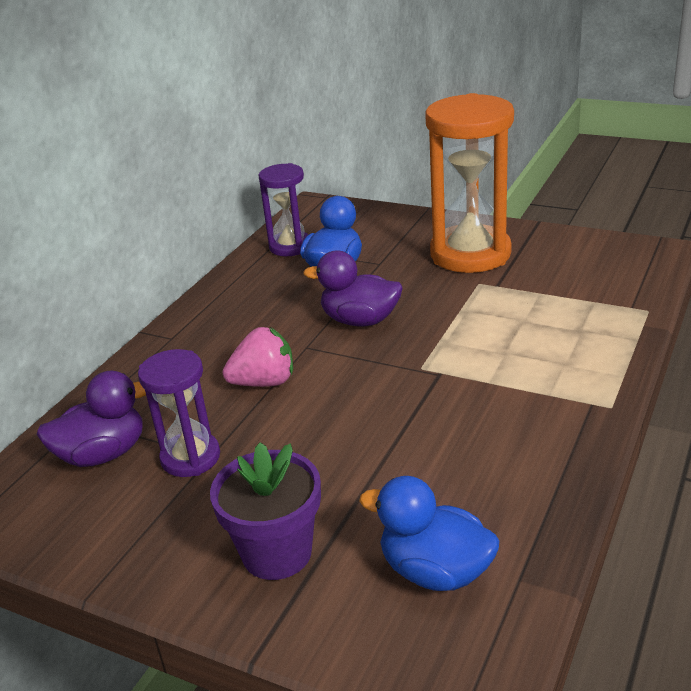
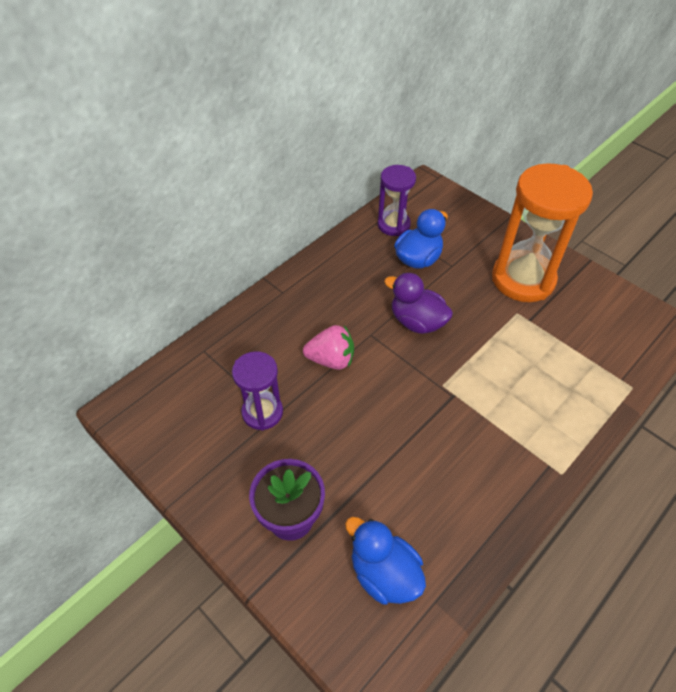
camera: 15 degrees right, 20 degrees up
purple duck [37,371,146,467] -> none

